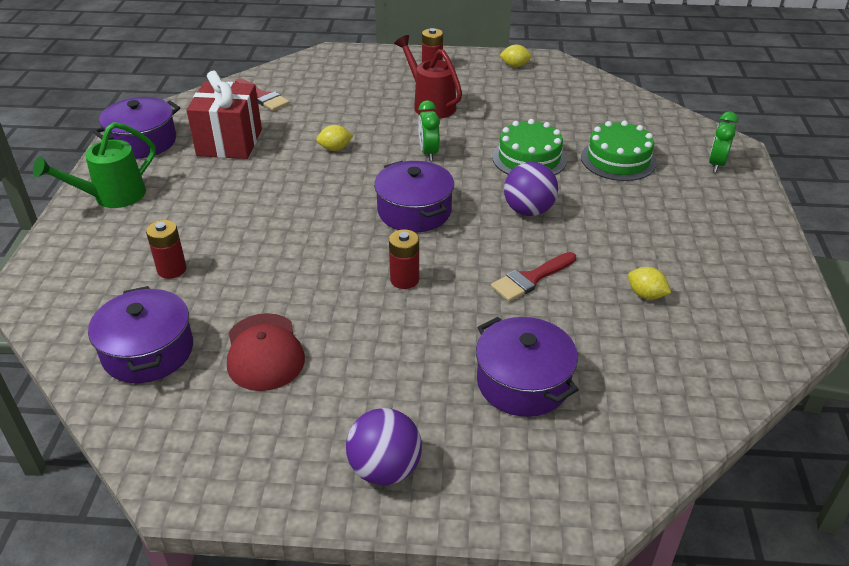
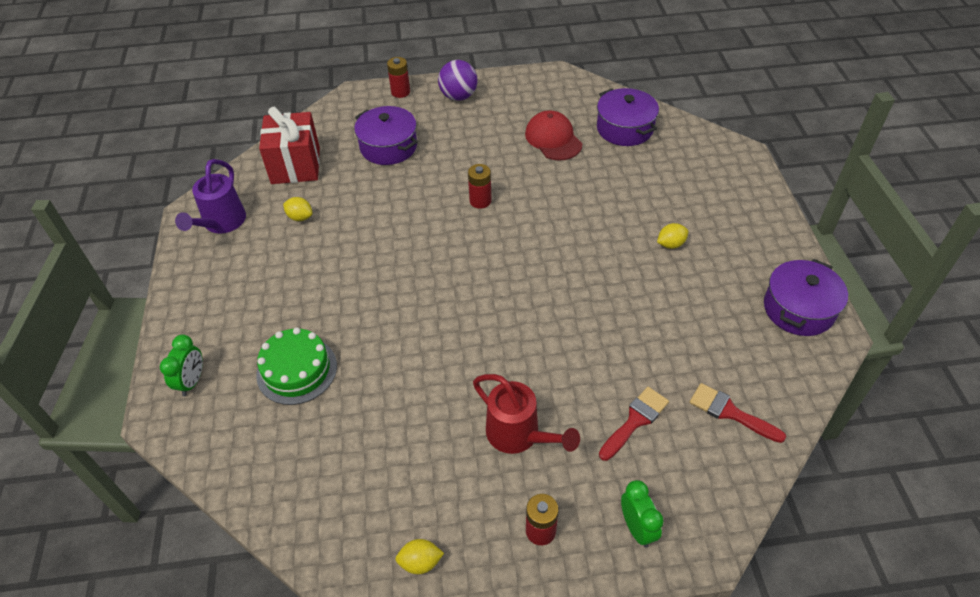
camera: 170 degrees right, 10 degrees up
green watering can [33,122,156,208] -> none
red battery [146,220,186,279] -> red battery moved to [387,57,410,98]
red gift [186,71,262,159] -> red gift moved to [259,107,320,184]
yellow lemon [316,125,353,151] -> yellow lemon moved to [657,223,689,249]
purple pot [374,161,454,233] -> none
green clock [418,100,440,161] -> green clock moved to [621,480,664,547]
red brush [491,252,576,302] -> red brush moved to [599,387,669,461]
green cake [492,119,567,175] -> none
purple ball [504,162,558,216] -> none
none -> purple watering can [175,159,246,234]

